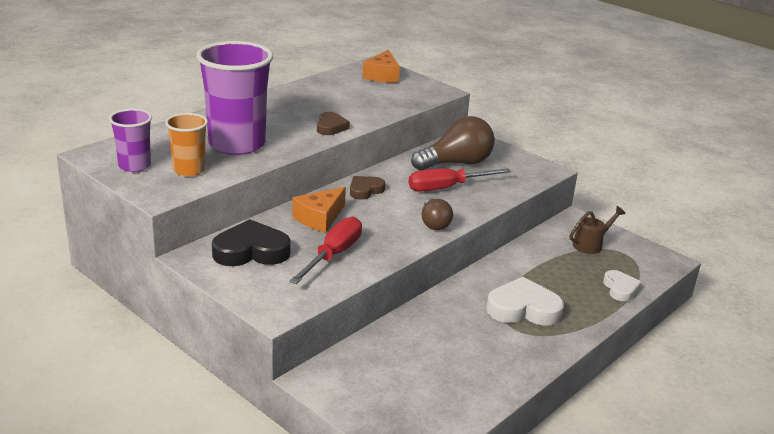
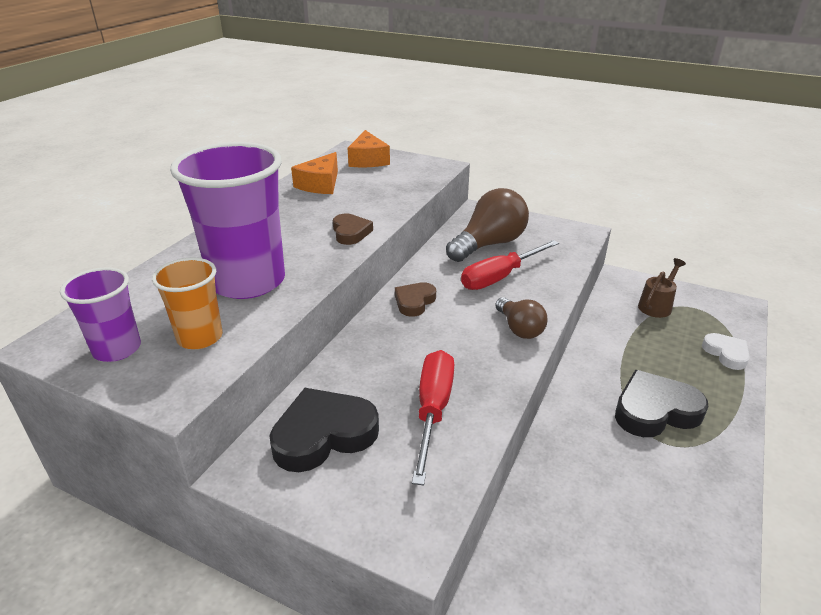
camera: 15 degrees left, 5 degrees up
orange cheese [292,187,346,232] -> orange cheese moved to [291,152,338,194]
white heart [486,277,564,326] -> black heart [615,370,708,437]

